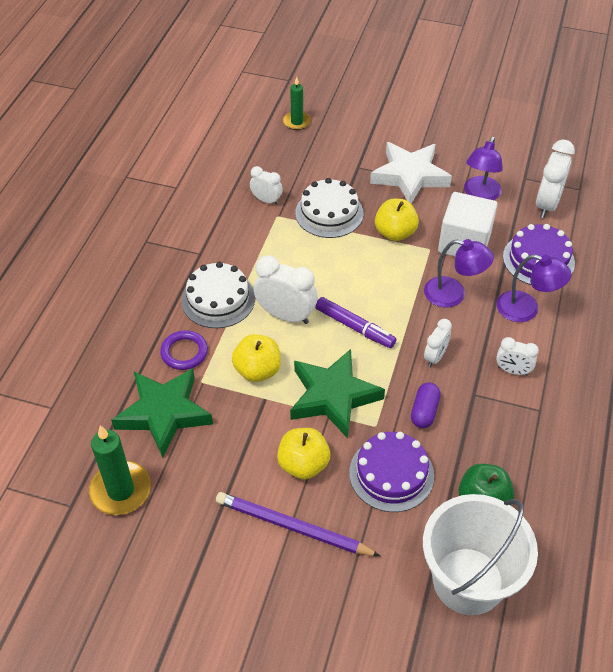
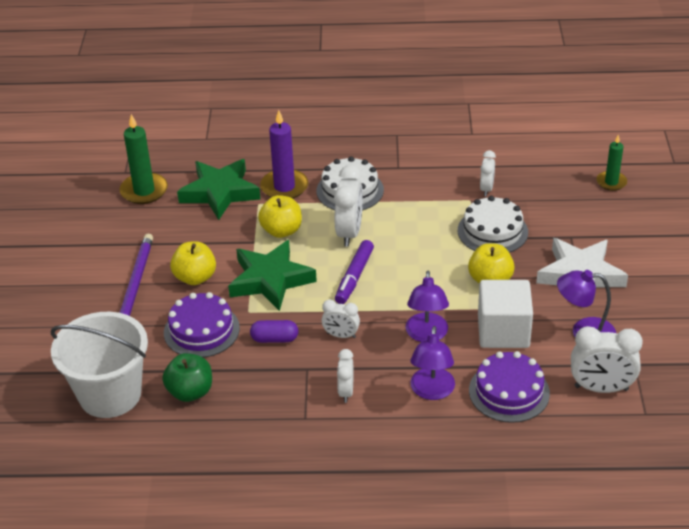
camera: 75 degrees right, 10 degrees down
purple ring [160,330,208,370] -> purple candle [260,110,308,199]

